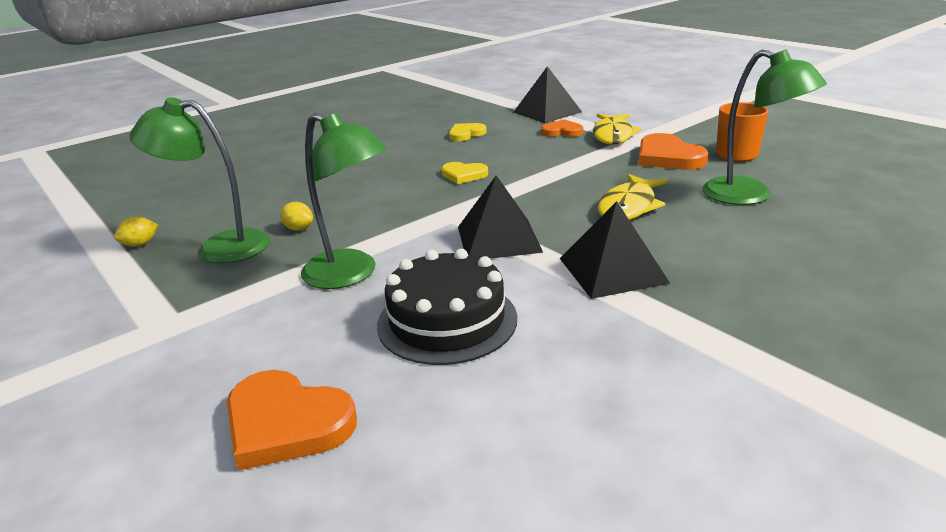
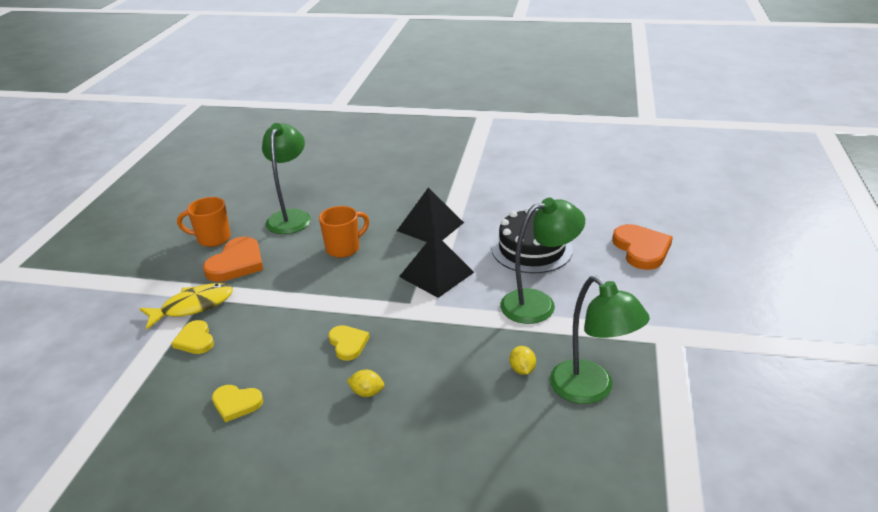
camera: 130 degrees left, 5 degrees up
yellow lemon [114,217,158,246] -> yellow lemon moved to [347,370,384,397]
green lamp [301,113,387,289] -> green lamp turned 75 degrees clockwise [500,198,585,324]
black pyramid [513,66,582,123] -> none
orange heart [541,119,583,137] -> yellow heart [171,320,214,354]
yellow fish [598,174,668,220] -> orange mug [319,206,369,258]

